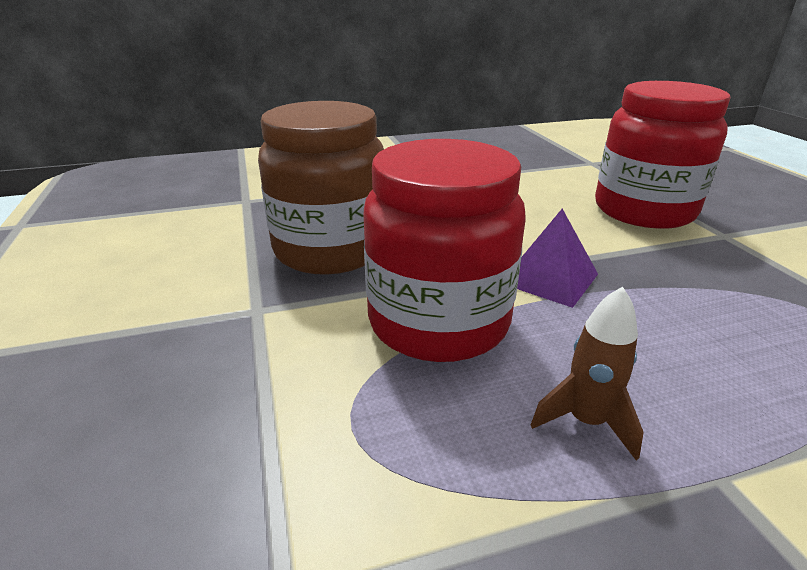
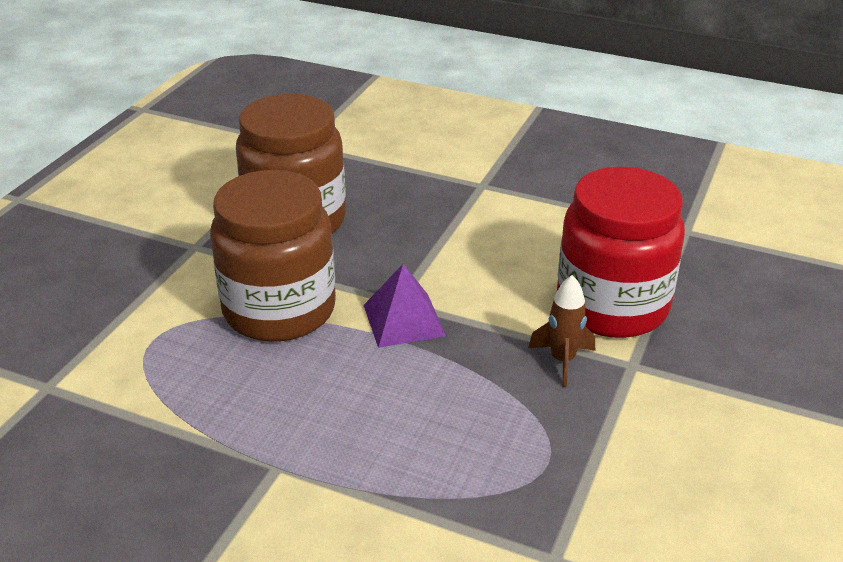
camera: 40 degrees right, 5 degrees up
red jar [363,139,526,362] -> brown jar [210,170,336,342]
brown rocket [531,287,644,460] -> brown rocket moved to [528,275,595,387]

